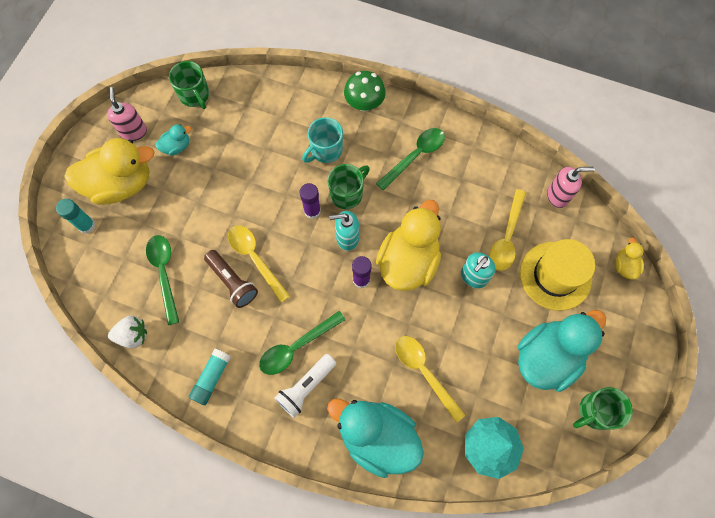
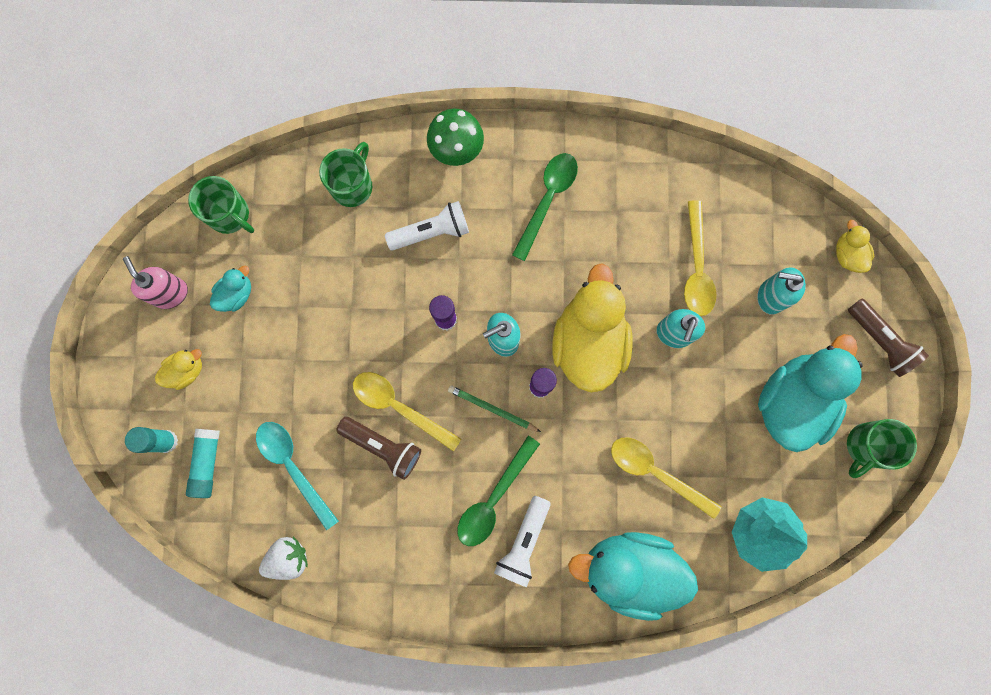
camera: 20 degrees left, 10 degrees up
yellow duck [64,138,155,204] -> yellow duck [155,349,202,390], size x0.45
green spoon [146,235,179,325] -> turquoise spoon [256,422,339,530]
turquoise glue stick [189,349,231,405] -> turquoise glue stick moved to [186,429,220,498]
turquoise mug [302,117,343,163] -> white flashlight [385,201,469,250]
green mug [328,164,370,209] -> green mug moved to [319,142,372,207]
yellow hat [520,239,595,311] -> turquoise soap dispenser [757,267,806,315]
pink soap dispenser [547,167,595,208] -> none
none -> green pencil [448,385,541,432]
none -> brown flashlight [848,298,929,377]

